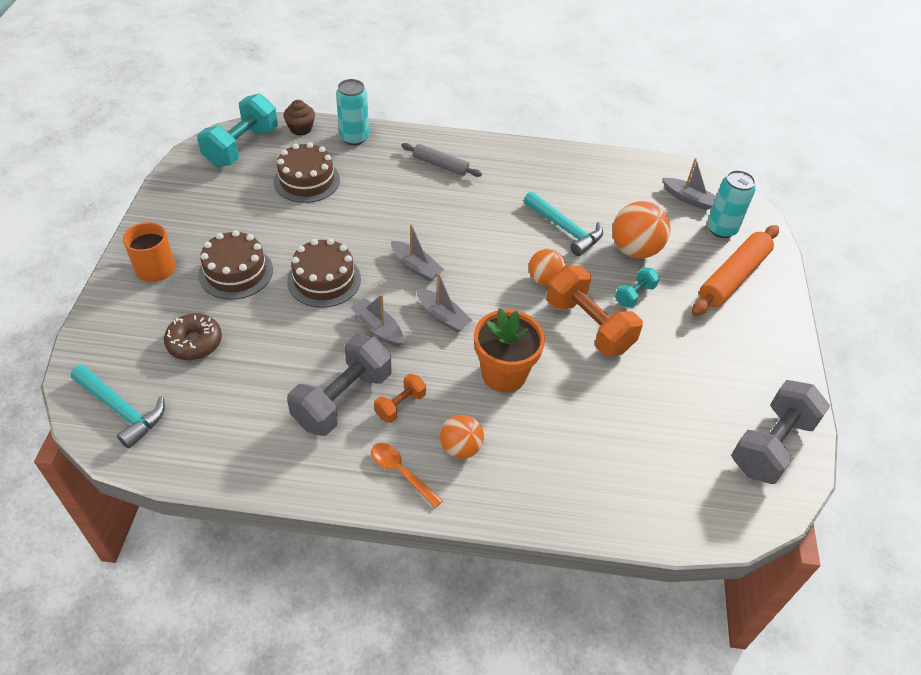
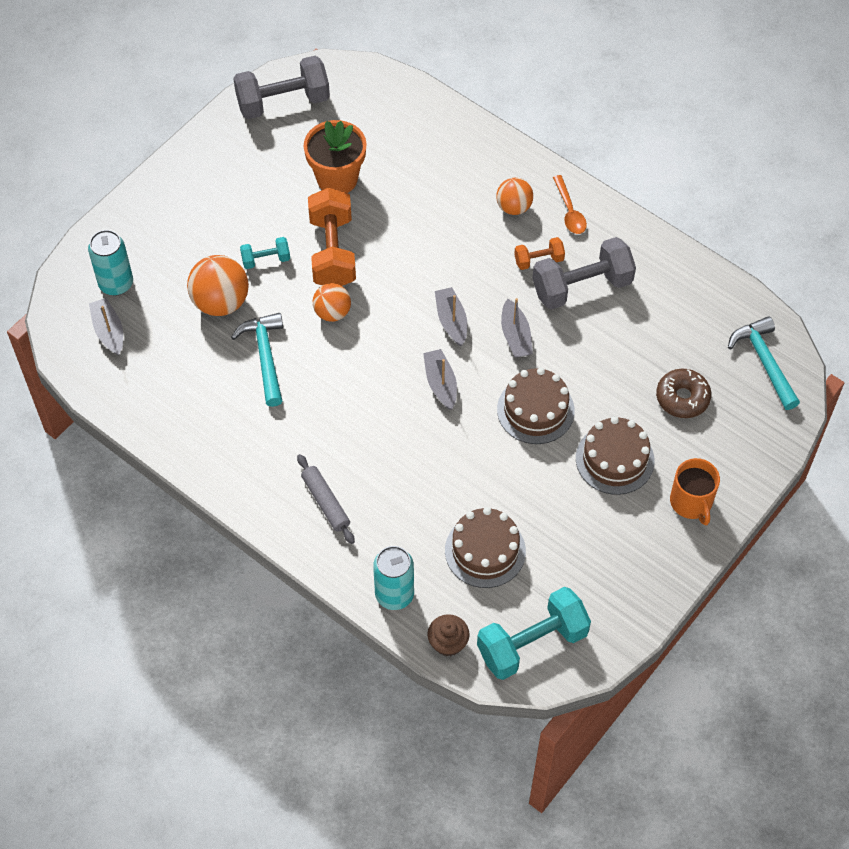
camera: 145 degrees left, 10 degrees up
orange flower pot [474,308,545,393] -> orange flower pot moved to [304,120,367,193]
orange rolling pin [692,225,779,316] -> none

